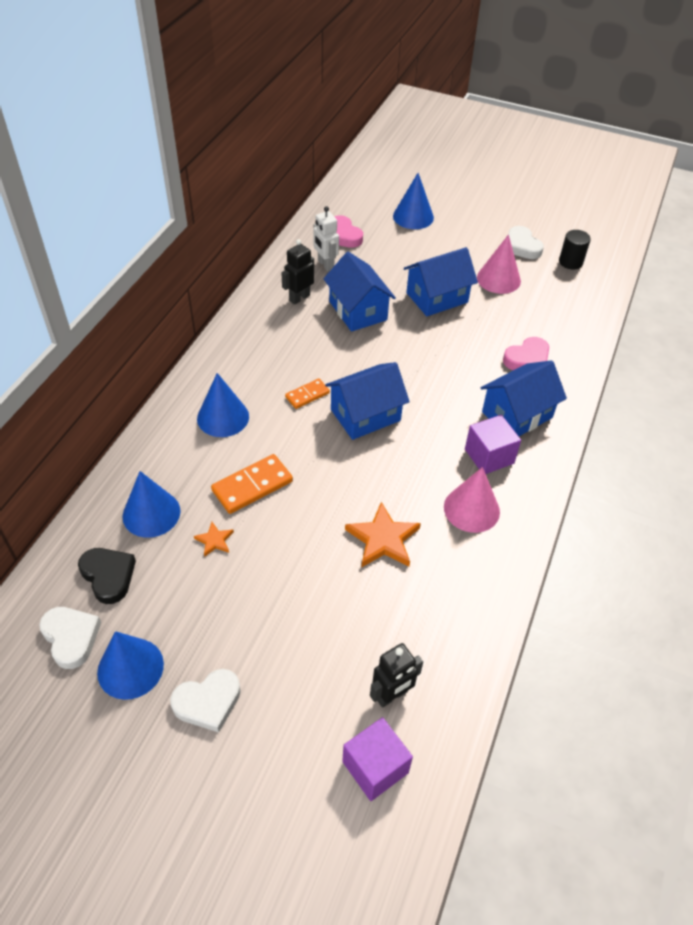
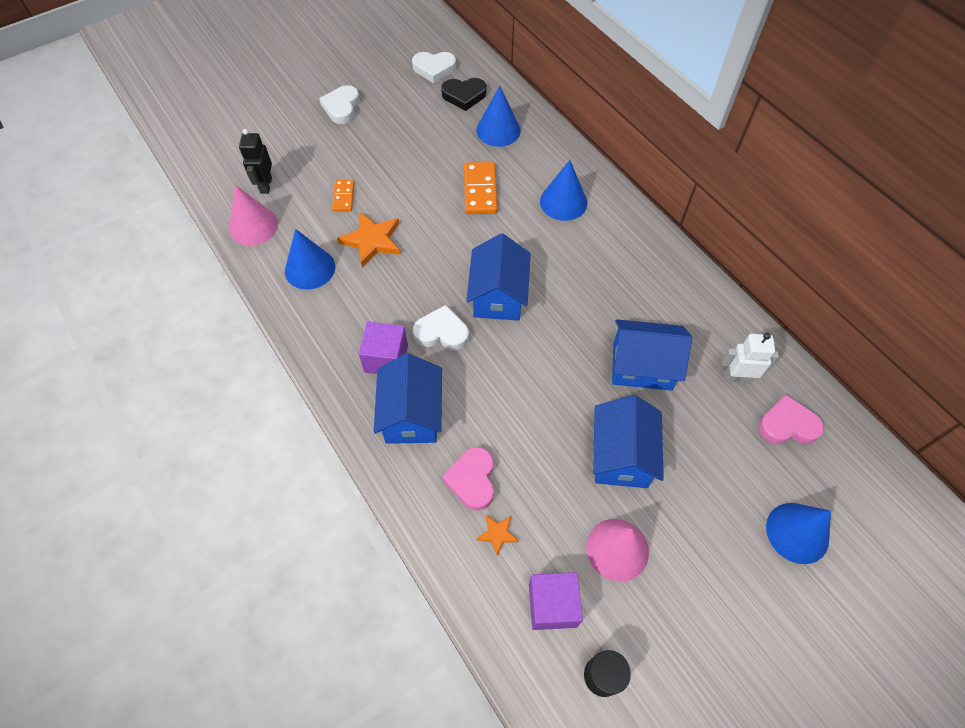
camera: 125 degrees right, 10 degrees up
blue cone [97,631,164,700] -> blue cone moved to [285,229,335,290]
orange star [194,522,234,557] -> orange star moved to [477,515,519,556]
black robot [281,239,314,305] -> none
orange domino [285,379,330,409] -> orange domino moved to [332,180,354,212]
purple cube [342,717,413,801] -> purple cube moved to [529,572,583,630]
pink cone [444,467,500,533] -> pink cone moved to [229,185,278,246]
white heart [508,226,544,259] -> white heart moved to [413,305,469,350]

